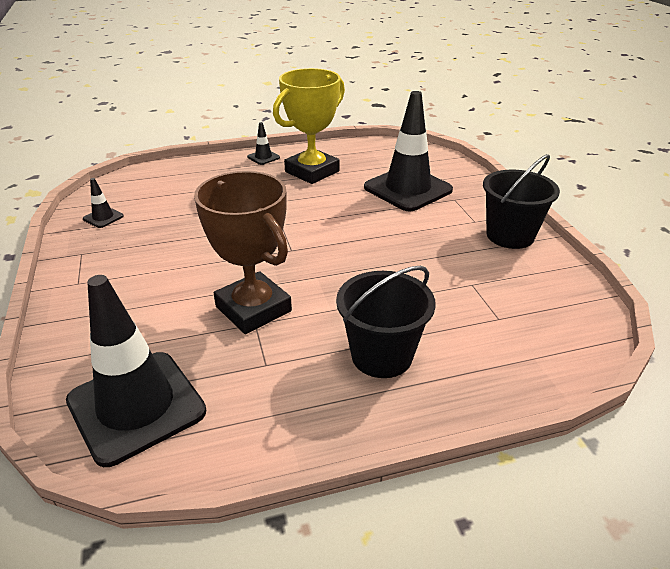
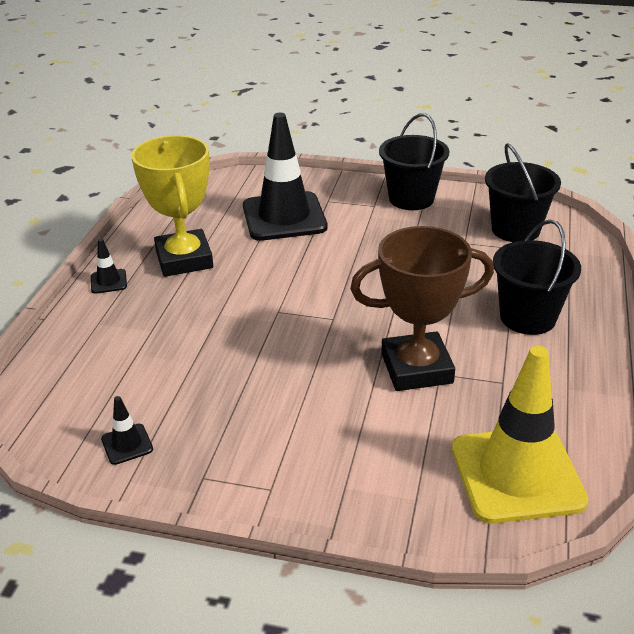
camera: 60 degrees left, 0 degrees up
black traffic cone [66,275,206,467] -> yellow traffic cone [452,345,589,524]
none -> black bucket [485,143,561,242]

